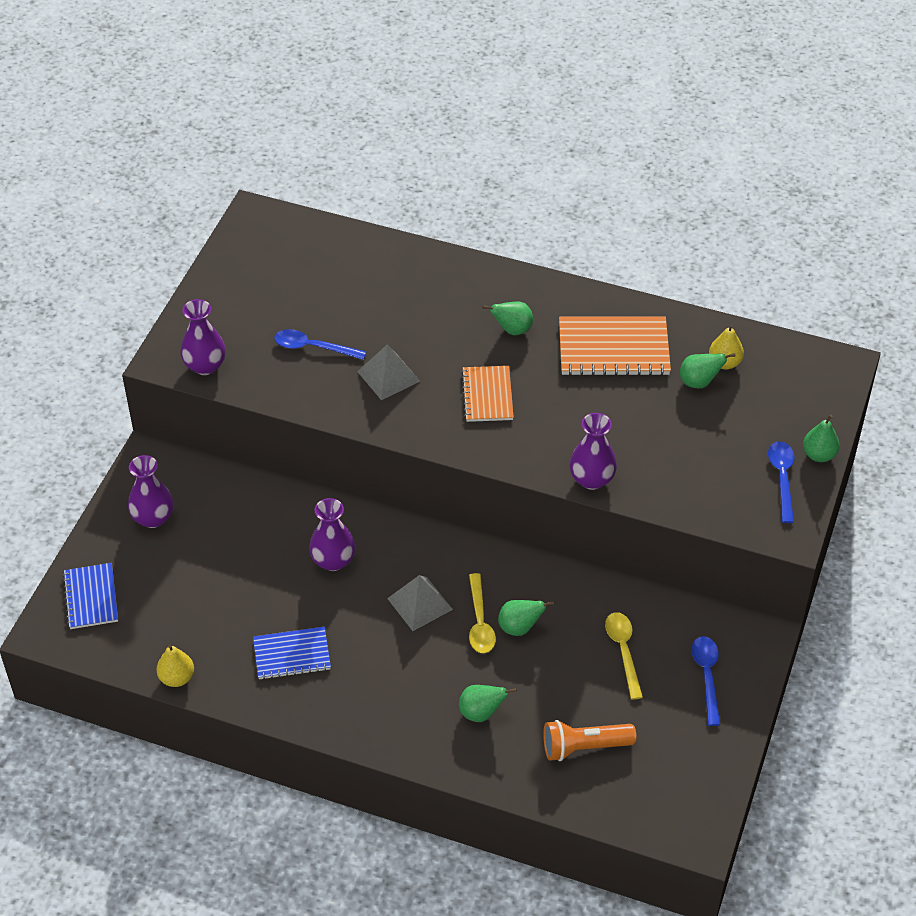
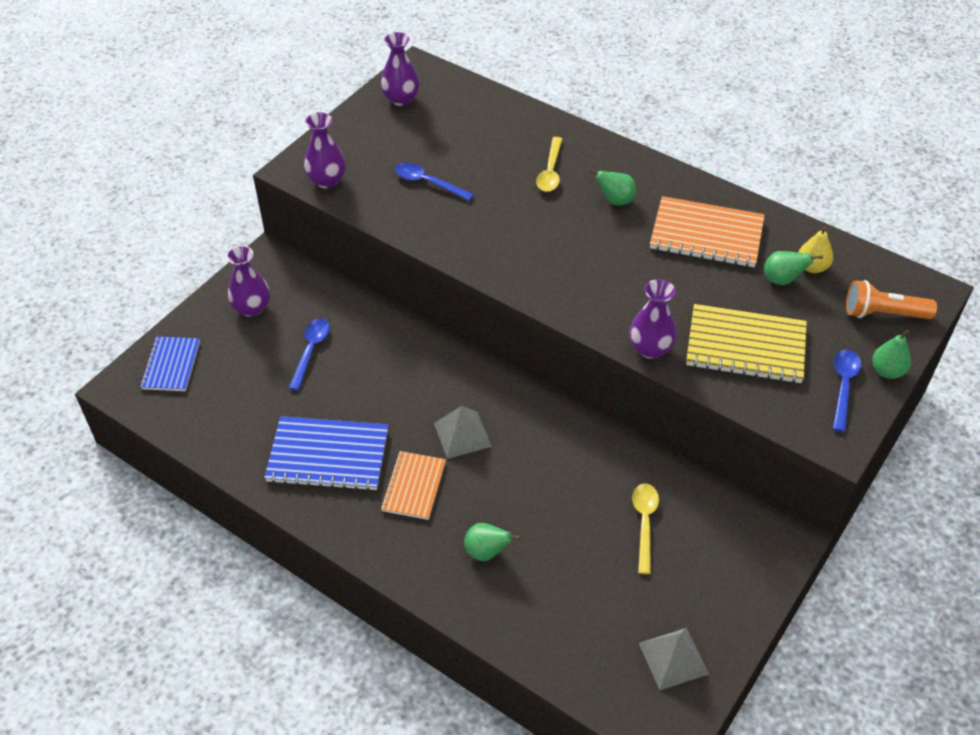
camera: 15 degrees right, 0 degrees up
yellow pear [156,644,194,687] -> none
blue notebook [253,627,331,680] -> blue notebook [264,416,389,491], size x1.60
purple vase [309,498,355,571] -> purple vase moved to [381,32,420,106]
grey pyramid [357,344,420,400] -> grey pyramid moved to [639,628,709,690]
orange notebook [461,366,514,422] -> orange notebook moved to [381,451,446,520]
yellow spoon [469,573,496,653] -> yellow spoon moved to [536,137,562,192]
green pear [498,600,555,636] -> none
orange flashlight [543,720,636,761] -> orange flashlight moved to [846,280,937,319]
blue spoon [692,636,720,726] -> blue spoon moved to [289,319,330,391]
none -> yellow notebook [686,304,807,383]

